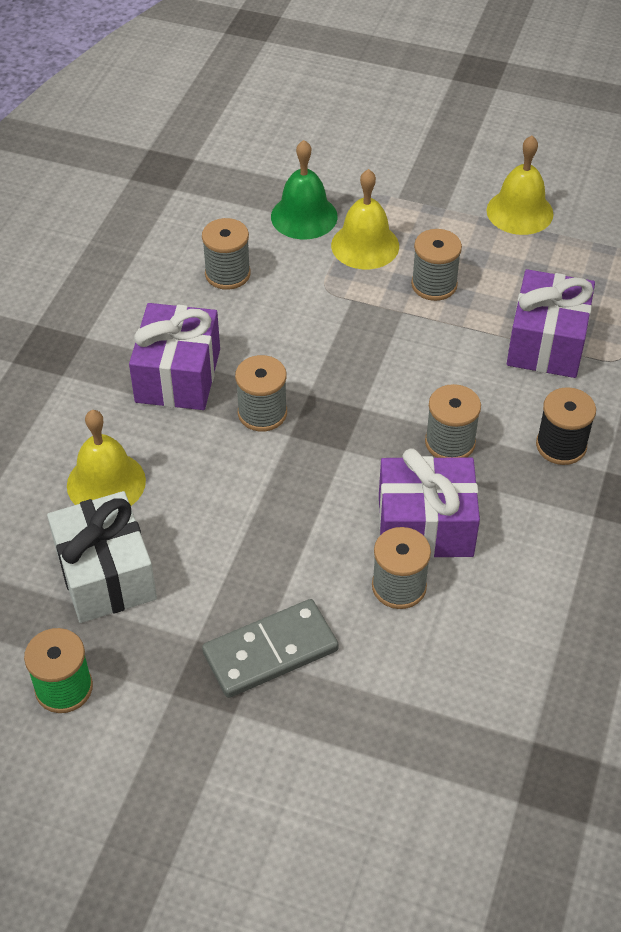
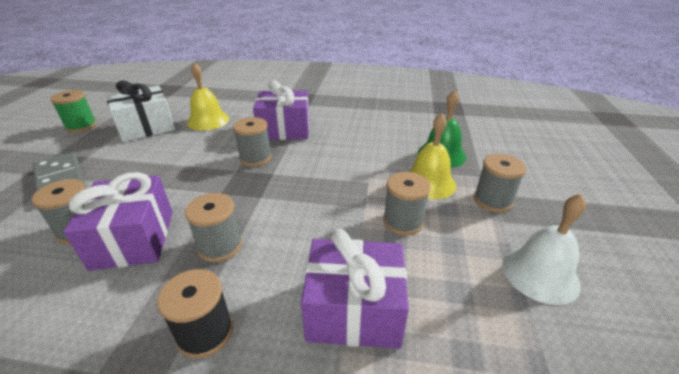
camera: 80 degrees right, 15 degrees down
grey spool [202,218,251,290] -> grey spool moved to [474,154,526,213]
yellow bell [486,135,554,235] -> white bell [502,194,586,305]

